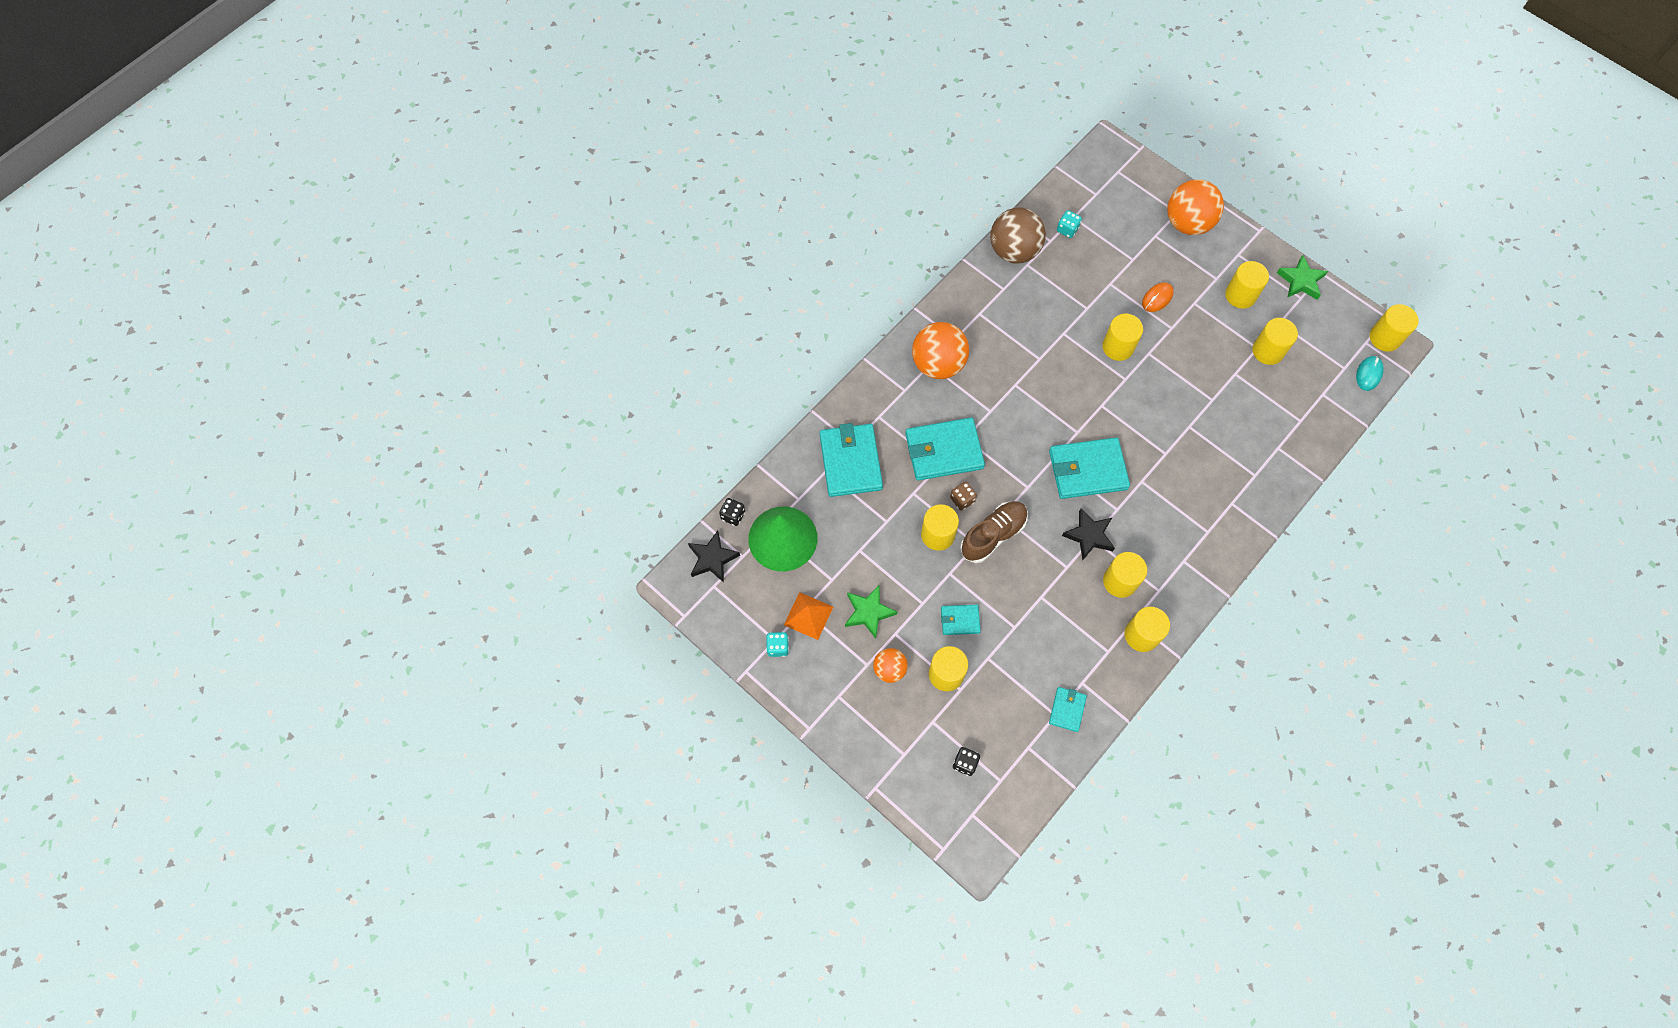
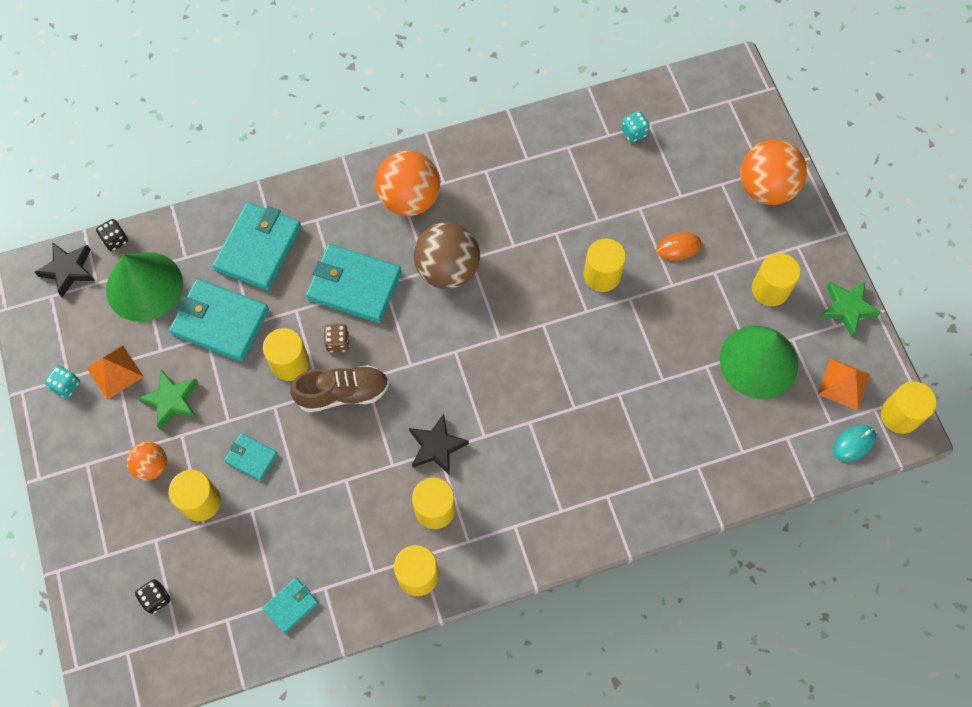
camera: 30 degrees right, 0 degrees up
brown ball [990,208,1046,264] -> brown ball moved to [414,222,480,289]
turquoise wallet [1049,437,1130,499] -> turquoise wallet moved to [169,279,269,362]
yellow cylinder [1252,318,1298,365] -> green cone [720,326,798,399]
none -> orange pyramid [818,359,870,410]

